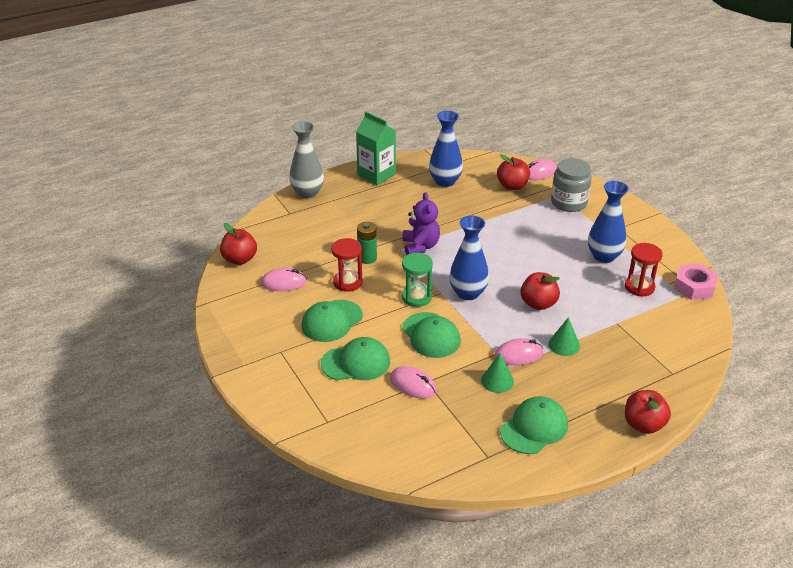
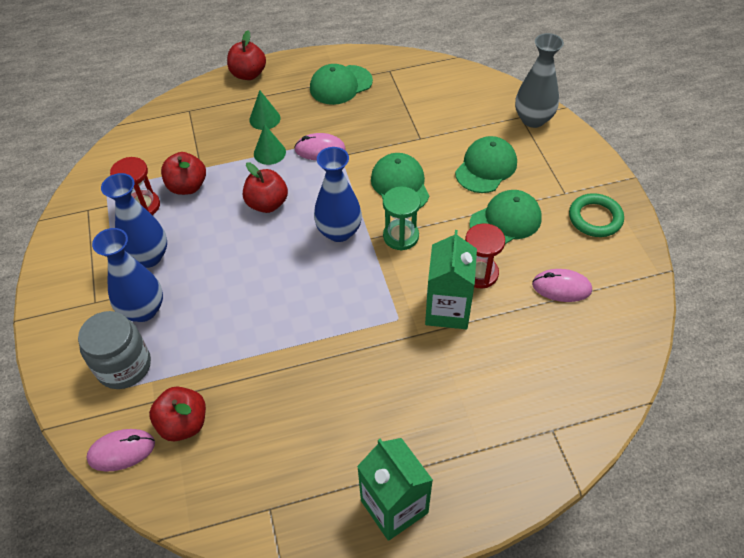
camera: 165 degrees left, 15 degrees up
red apple [220,223,257,265] -> red apple moved to [161,152,206,195]
grey vase [289,121,324,198] -> grey vase moved to [515,33,564,128]
green cap [321,337,390,380] -> green cap turned 120 degrees clockwise [455,136,517,193]
green battery [357,222,377,264] -> green carton [425,230,477,329]
pink mouse [390,366,437,399] -> none
purple teddy bear [402,192,440,255] -> none
blue vase [429,111,463,187] -> blue vase moved to [92,228,163,322]
green cone [481,353,514,393] -> green cone moved to [249,90,280,130]
pink nut [674,264,718,300] -> none
none -> green ring [569,193,624,237]

